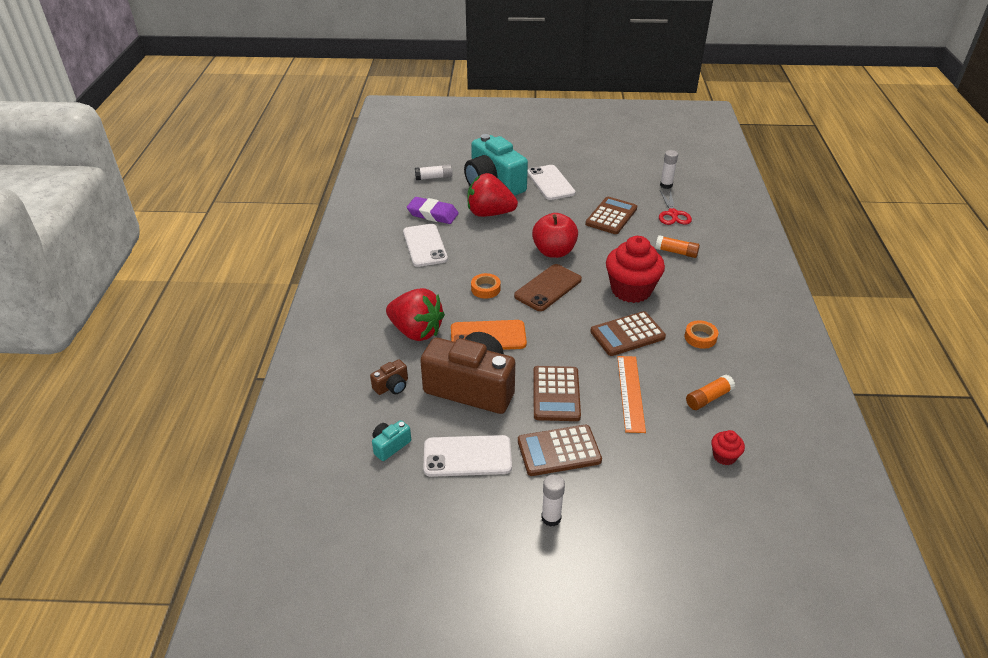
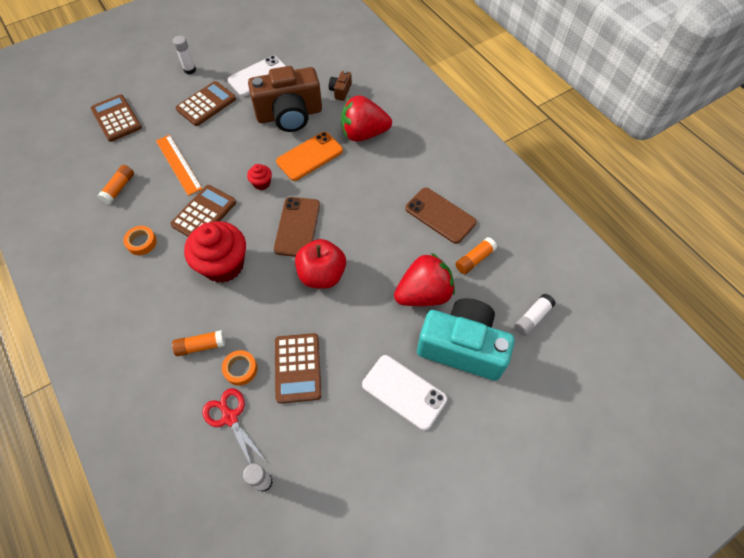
camera: 145 degrees right, 20 degrees up
turquoise camera [372,420,411,461] -> none
white phone [403,224,448,267] -> brown phone [405,188,477,244]
purple eraser [407,197,459,224] -> orange glue stick [456,237,497,274]
orange tape [471,273,501,299] -> orange tape moved to [222,350,257,385]
brown calculator [533,366,581,421] -> brown calculator moved to [91,94,142,142]
red cupcake [711,430,745,465] -> red cupcake moved to [247,164,272,190]

